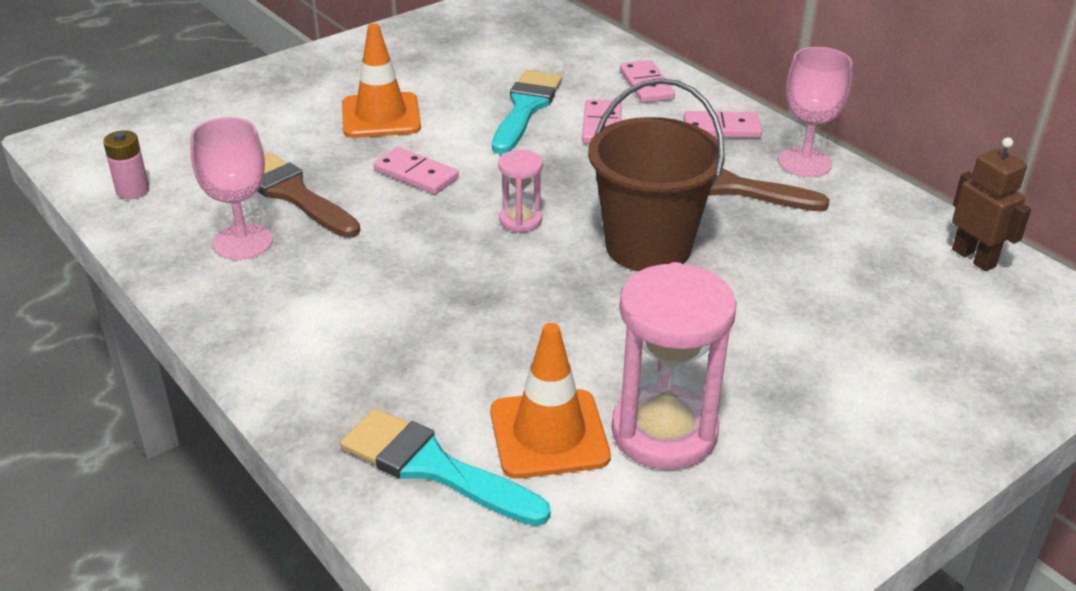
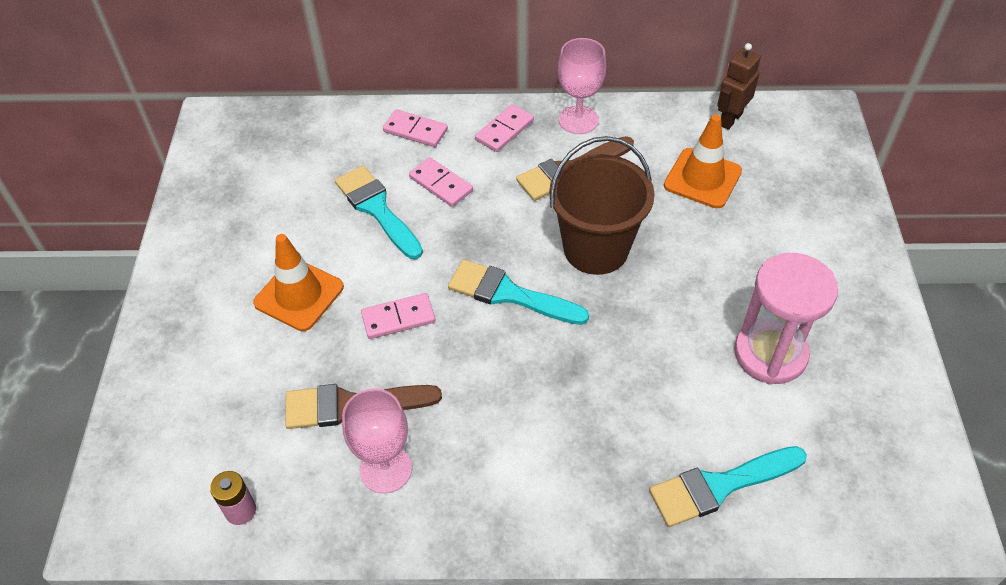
camera: 50 degrees left, 15 degrees up
orange traffic cone [490,323,611,479] -> orange traffic cone moved to [664,114,742,208]
pink hourglass [498,150,543,233] -> turquoise brush [448,259,589,325]
brown robot [952,137,1031,271] -> brown robot turned 60 degrees counterclockwise [717,43,761,130]

